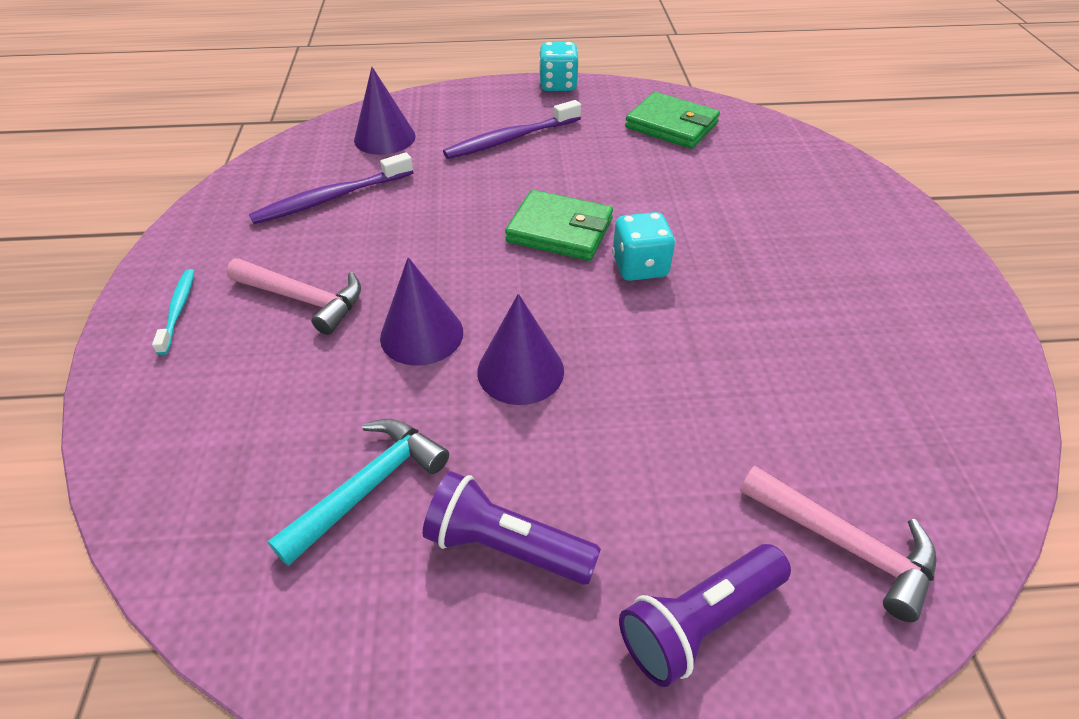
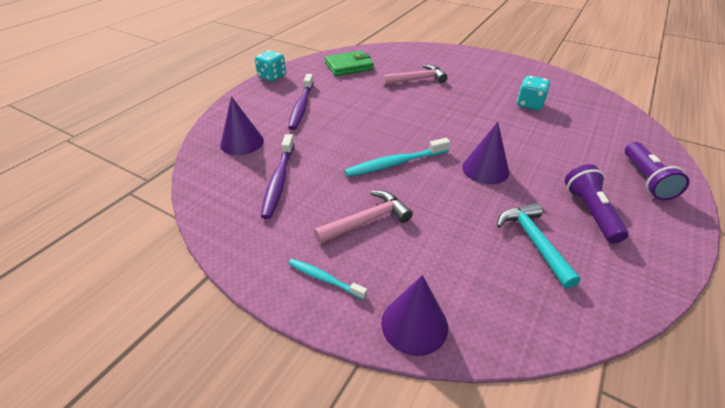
camera: 55 degrees left, 5 degrees down
purple cone [380,257,463,366] -> purple cone moved to [381,275,448,356]
purple flashlight [423,471,601,585] -> purple flashlight turned 120 degrees clockwise [565,164,629,243]
green wallet [505,190,613,261] -> none
turquoise dice [612,212,675,281] -> turquoise dice moved to [517,76,550,110]
pink hammer [740,466,936,622] -> pink hammer moved to [382,65,448,85]
none -> turquoise toothbrush [344,138,450,177]

